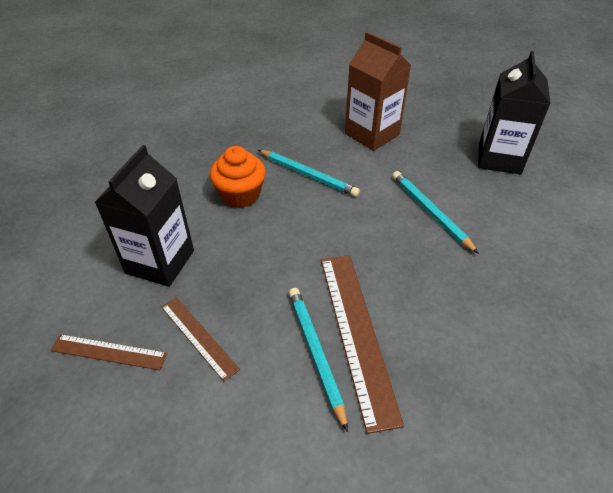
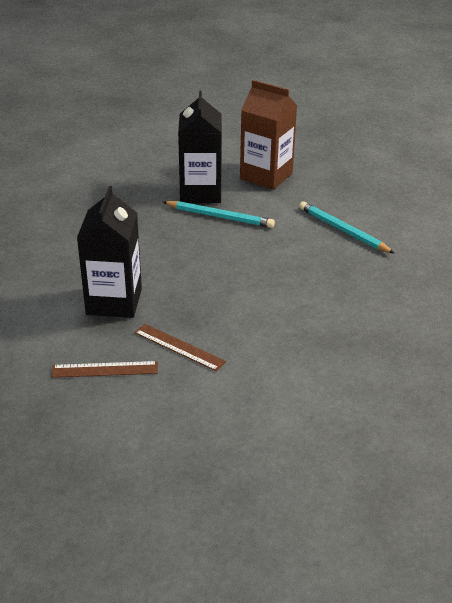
camera: 15 degrees left, 10 degrees down
orange cupcake [210,146,266,208] -> none
turquoise pencil [289,288,348,432] -> none
brown ruler [321,255,404,434] -> none
black carton [478,51,551,175] -> black carton moved to [178,91,222,203]

